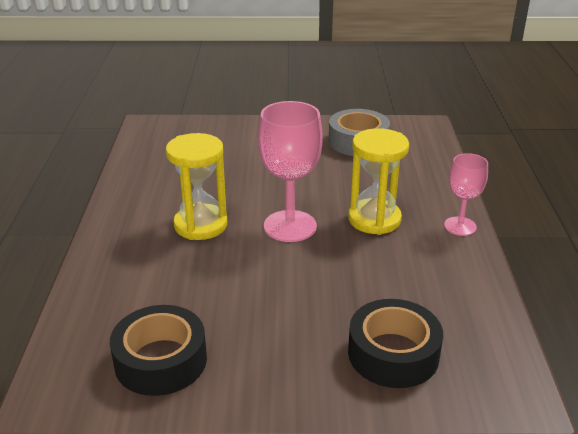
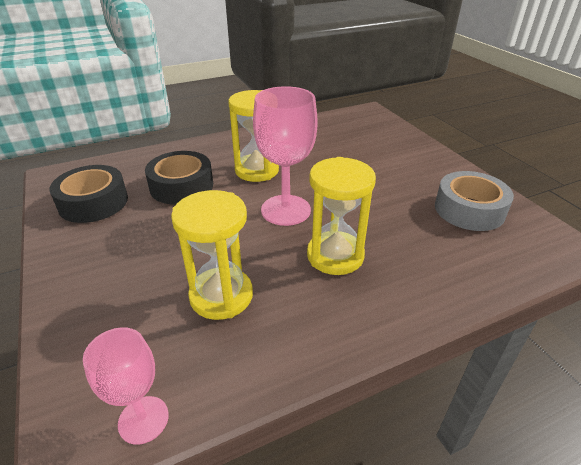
camera: 65 degrees right, 5 degrees up
black tape [348,299,443,388] -> black tape moved to [145,151,213,205]
pink goblet [444,153,488,236] -> pink goblet moved to [83,327,169,445]
none -> yellow hourglass [171,190,253,320]

